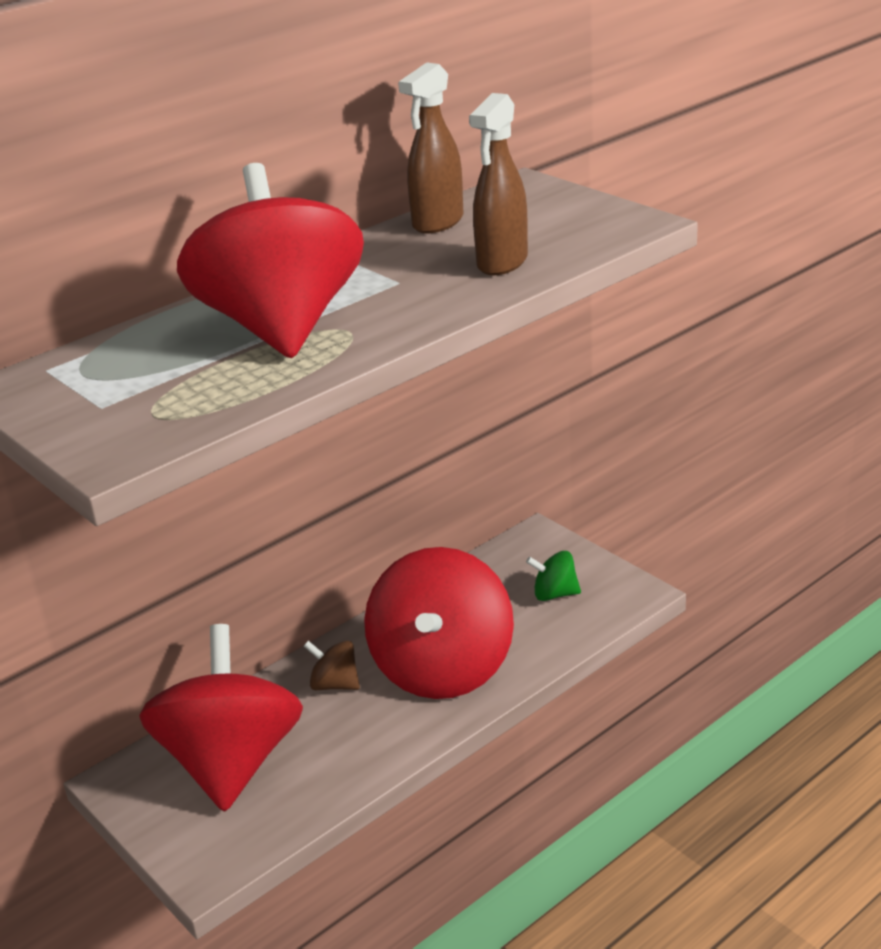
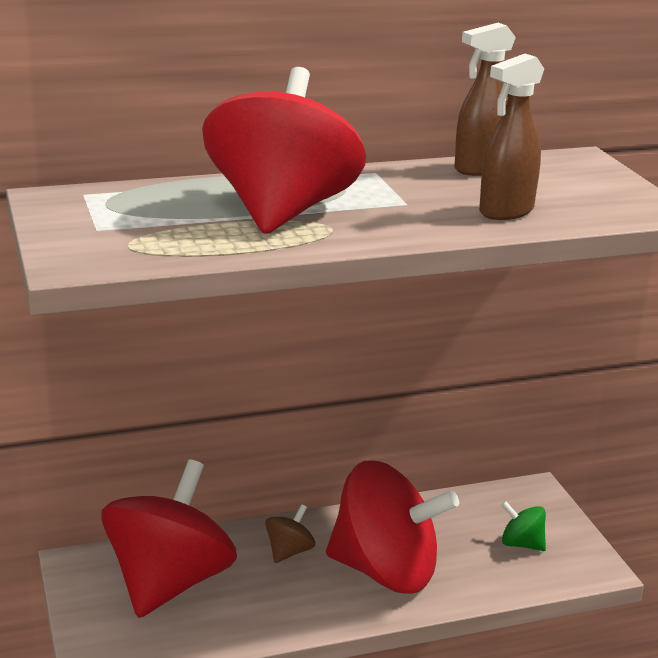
camera: 20 degrees right, 5 degrees down
brown spinning top [304,641,360,690] -> brown spinning top turned 75 degrees clockwise [265,504,315,563]
red spinning top [364,547,514,699] -> red spinning top turned 105 degrees counterclockwise [326,460,459,594]

